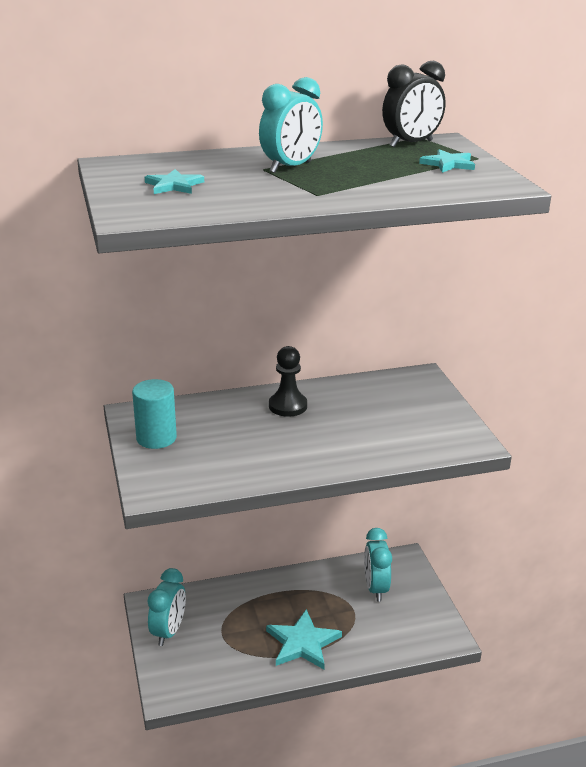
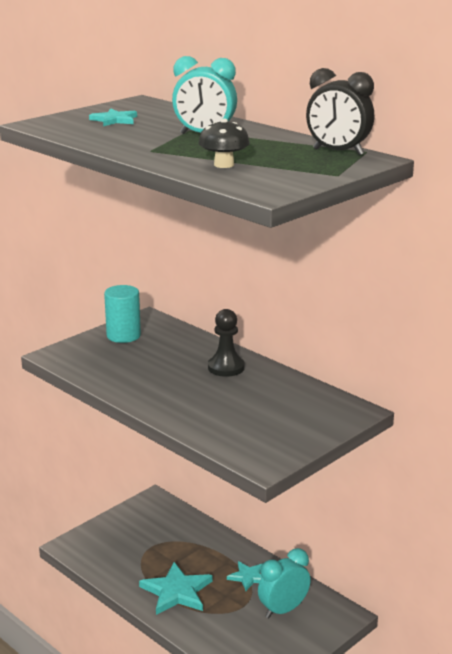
camera: 60 degrees right, 5 degrees down
turquoise clock [148,568,186,646] -> none
turquoise star [419,149,475,173] -> turquoise star moved to [227,561,263,591]
none -> black mushroom [199,118,250,168]

